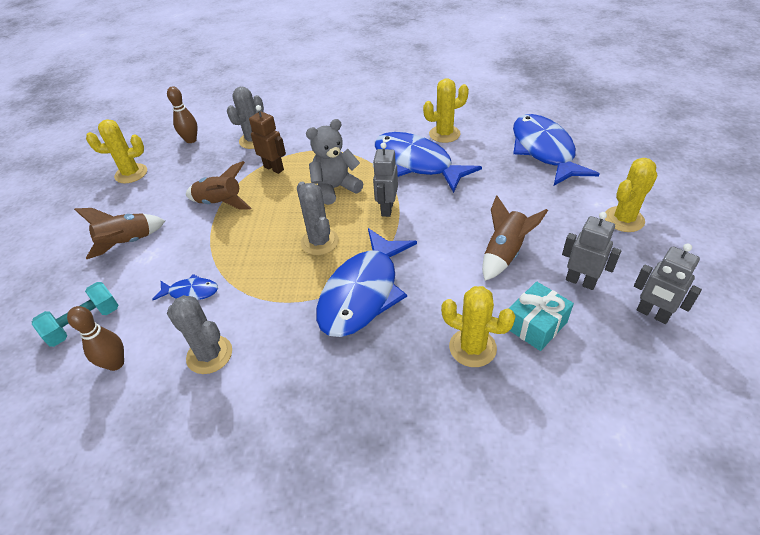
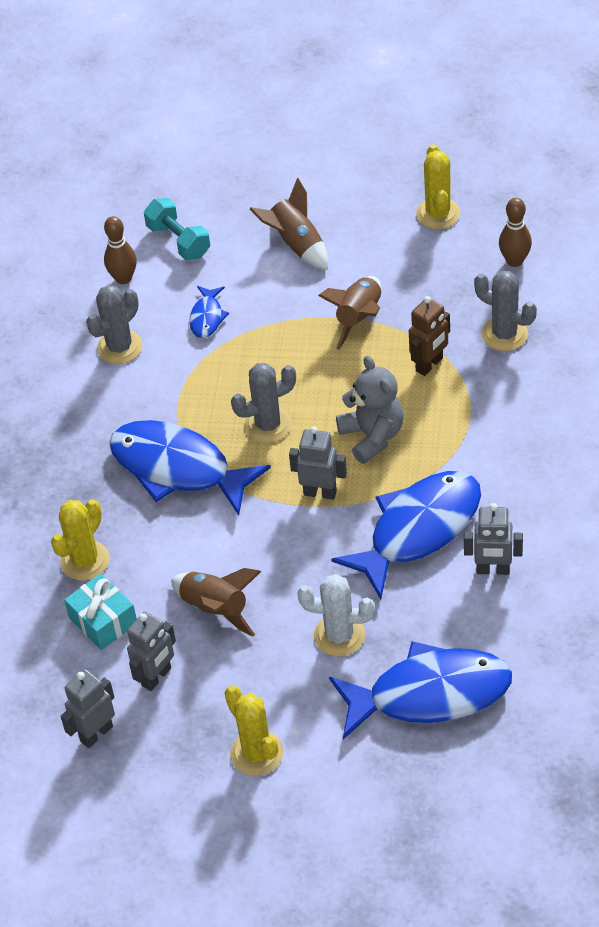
camera: 95 degrees right, 5 degrees up
yellow cactus [423,78,469,143] -> grey robot [464,503,523,575]
none -> white cactus [297,574,375,656]

